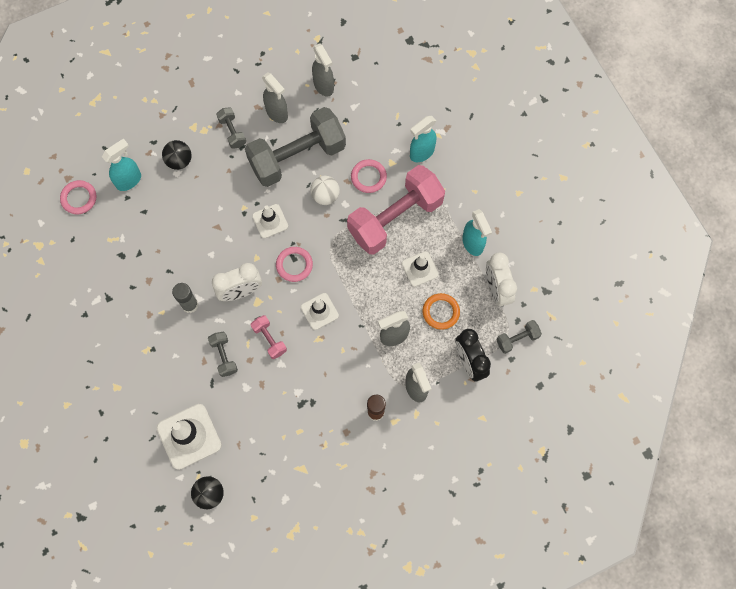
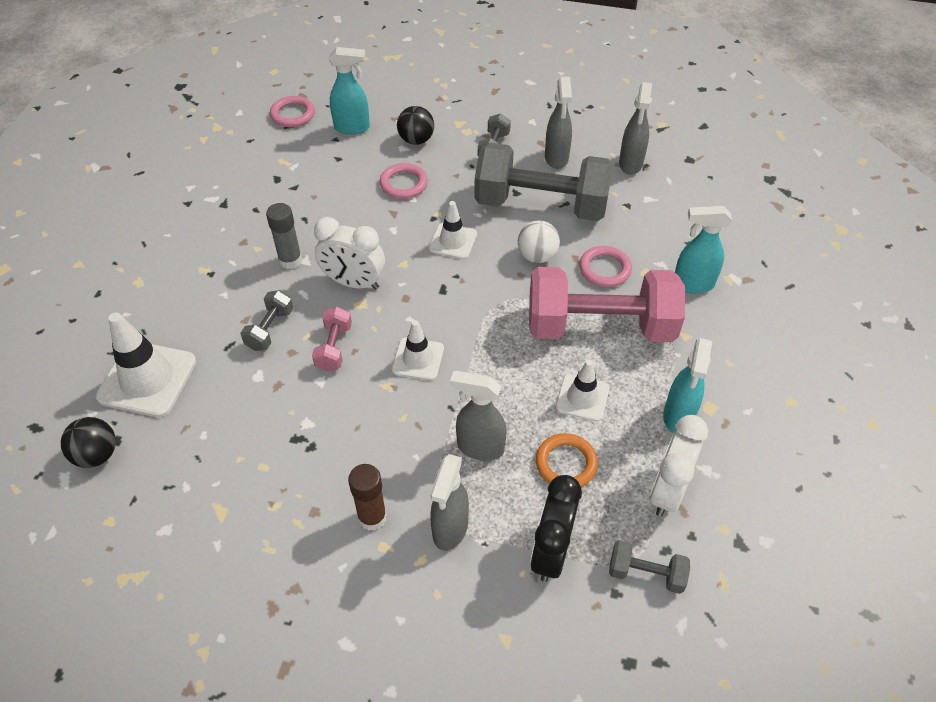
camera: 40 degrees right, 20 degrees down
pink ring [276,247,313,282] -> pink ring moved to [380,163,428,199]

